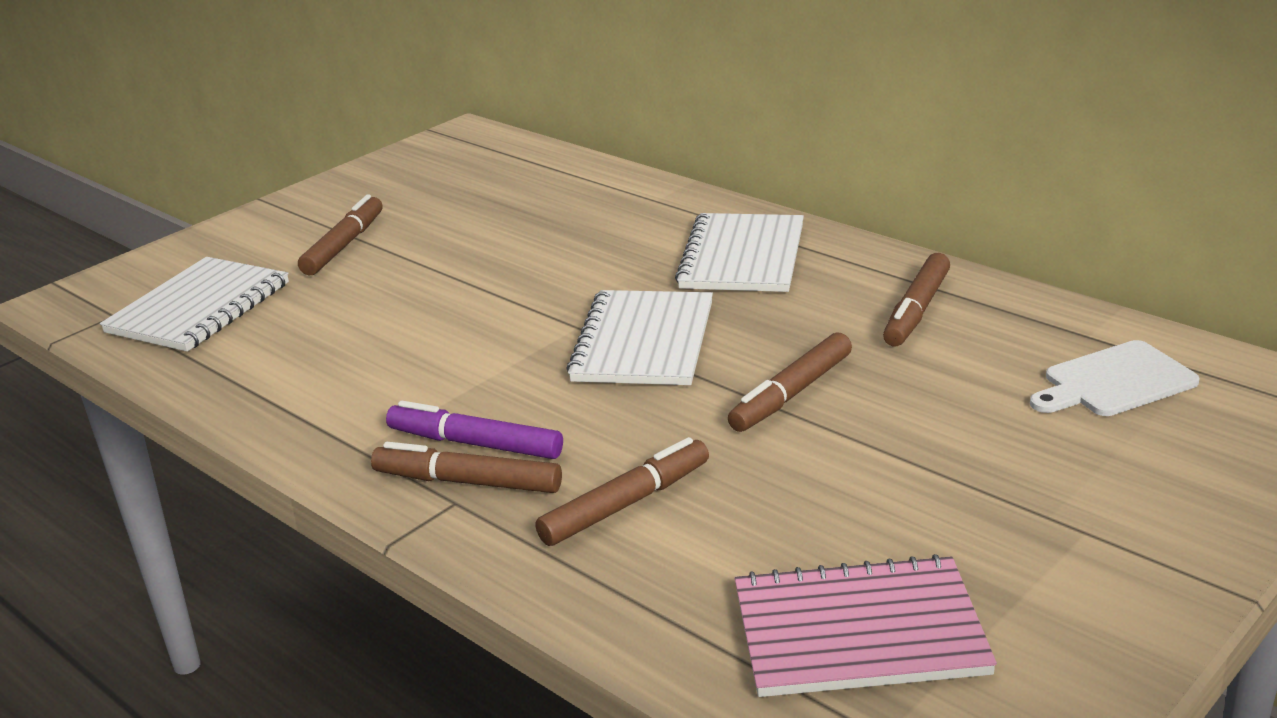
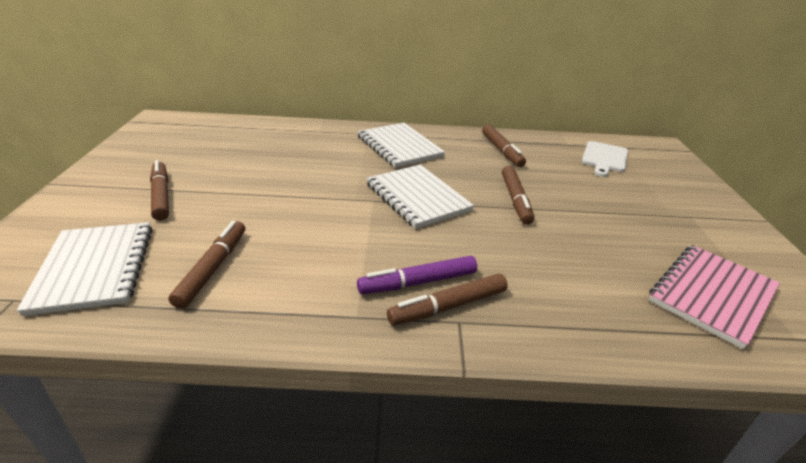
camera: 45 degrees left, 5 degrees up
brown marker [535,437,709,546] -> brown marker moved to [168,221,245,309]

